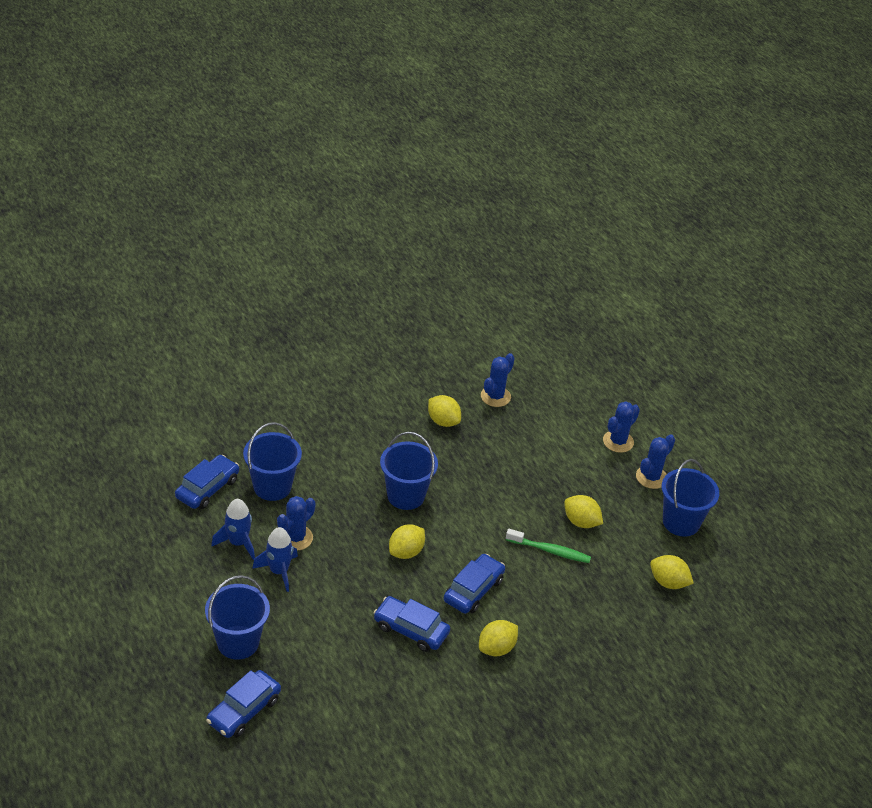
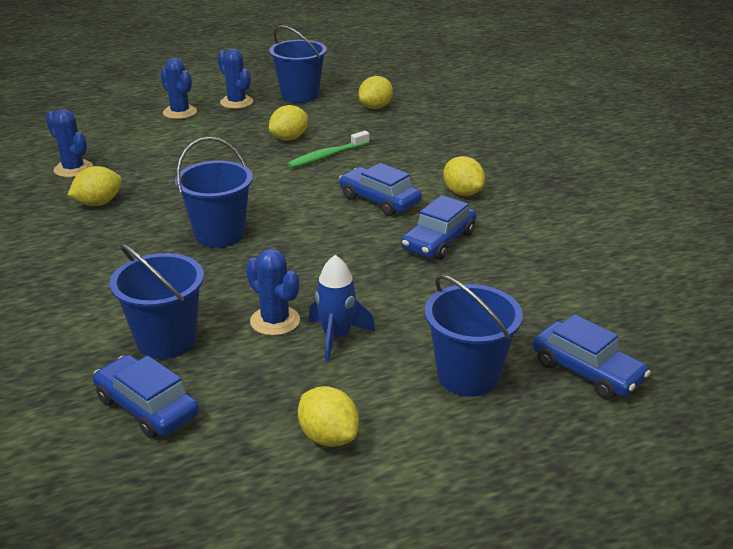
camera: 80 degrees left, 10 degrees down
blue rocket [211,499,255,560] -> none
yellow lemon [389,524,425,559] -> yellow lemon moved to [298,386,359,447]
green toothbrush [506,529,591,563] -> green toothbrush turned 150 degrees counterclockwise [287,131,370,168]

